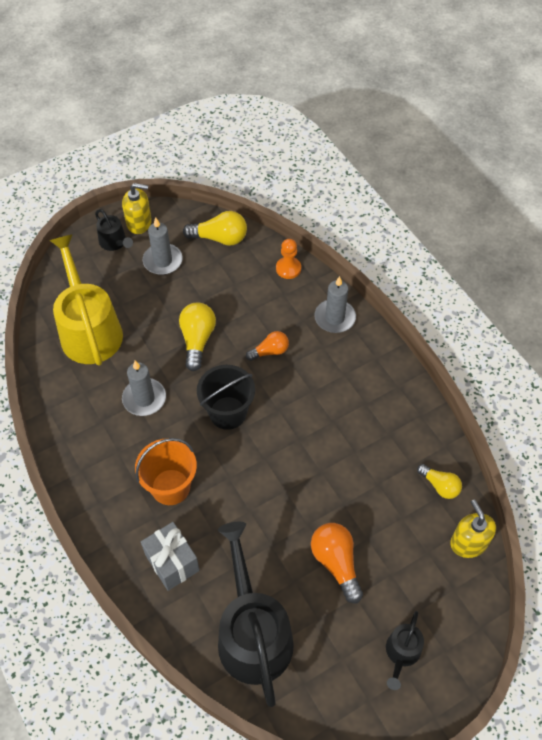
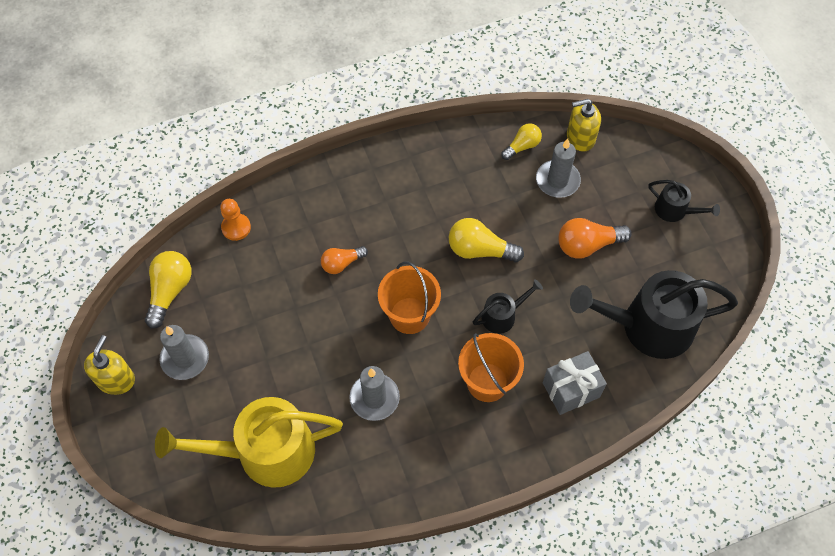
camera: 80 degrees left, 5 degrees up
black watering can [95,209,133,251] -> black watering can moved to [473,279,543,334]
yellow light bulb [179,303,216,371] -> yellow light bulb moved to [449,218,524,262]
black bucket [197,365,255,430] -> orange bucket [378,261,441,334]
orange light bulb [246,331,289,361] -> orange light bulb turned 105 degrees counterclockwise [321,246,368,274]
grey candle [314,276,356,333] -> grey candle moved to [536,139,581,198]

